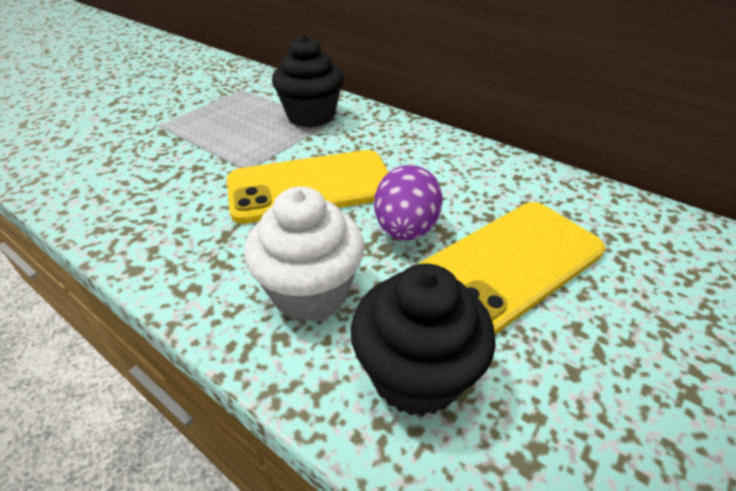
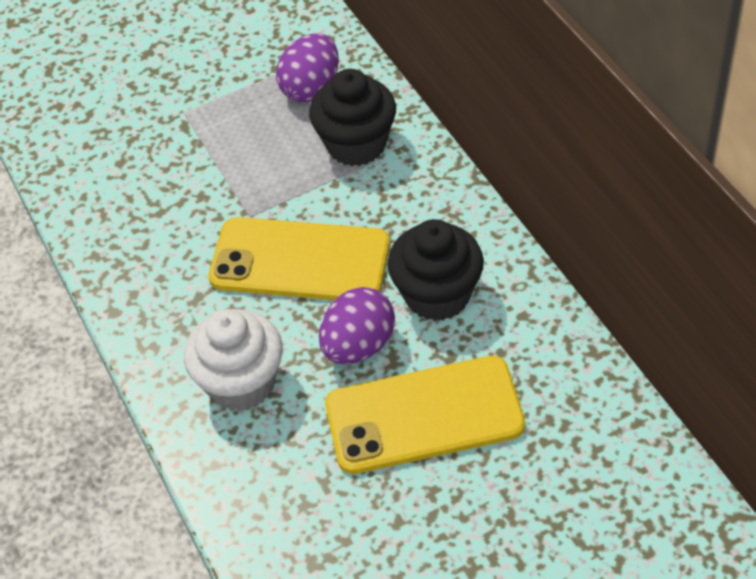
camera: 30 degrees right, 10 degrees up
black cupcake [350,264,496,417] -> black cupcake moved to [387,219,484,321]
none -> purple egg [276,33,339,102]

